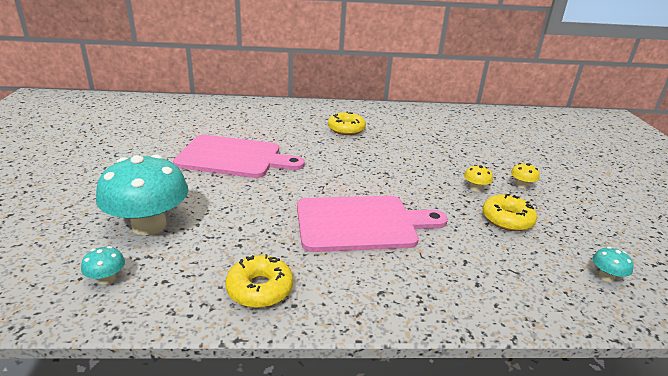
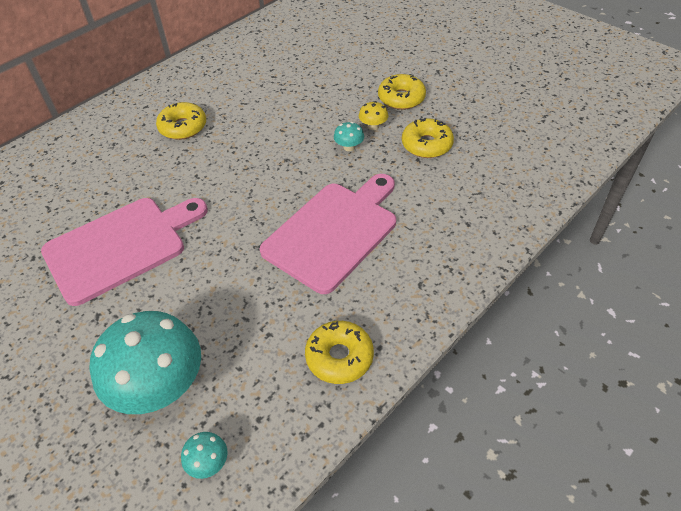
camera: 40 degrees left, 20 degrees up
yellow mushroom [511,163,540,189] -> yellow donut [378,74,426,110]
turquoise mushroom [592,247,634,282] -> turquoise mushroom moved to [334,122,364,151]

